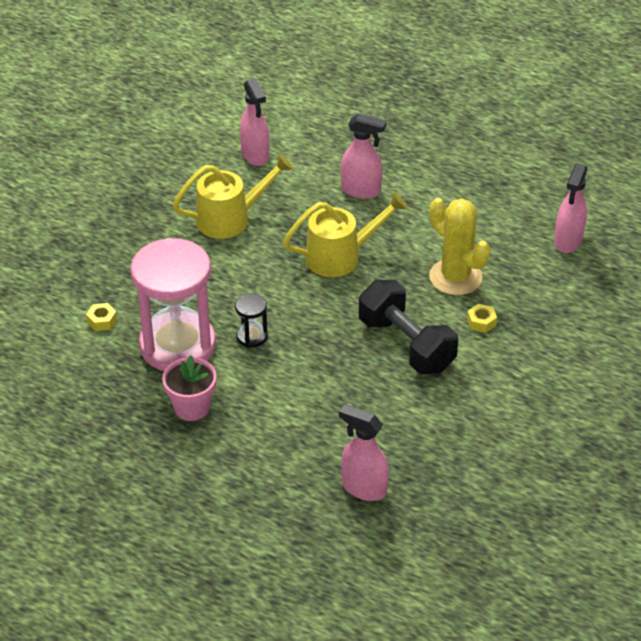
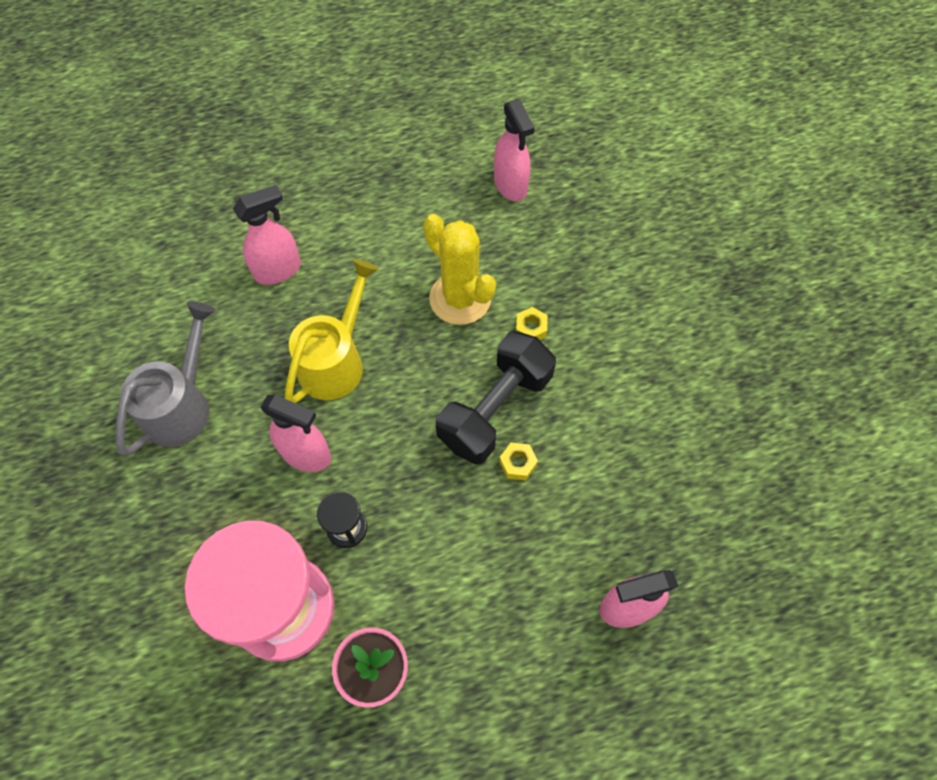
camera: 45 degrees left, 20 degrees up
yellow nut [86,303,117,331] -> yellow nut moved to [499,443,538,480]
yellow watering can [173,154,293,239] -> grey watering can [115,302,216,456]
pink spray bottle [240,78,269,166] -> pink spray bottle moved to [261,395,331,472]
black dumbbell [359,280,458,374] -> black dumbbell turned 60 degrees counterclockwise [436,331,556,465]
yellow cactus [429,198,490,295] -> yellow cactus turned 45 degrees clockwise [423,214,496,325]

